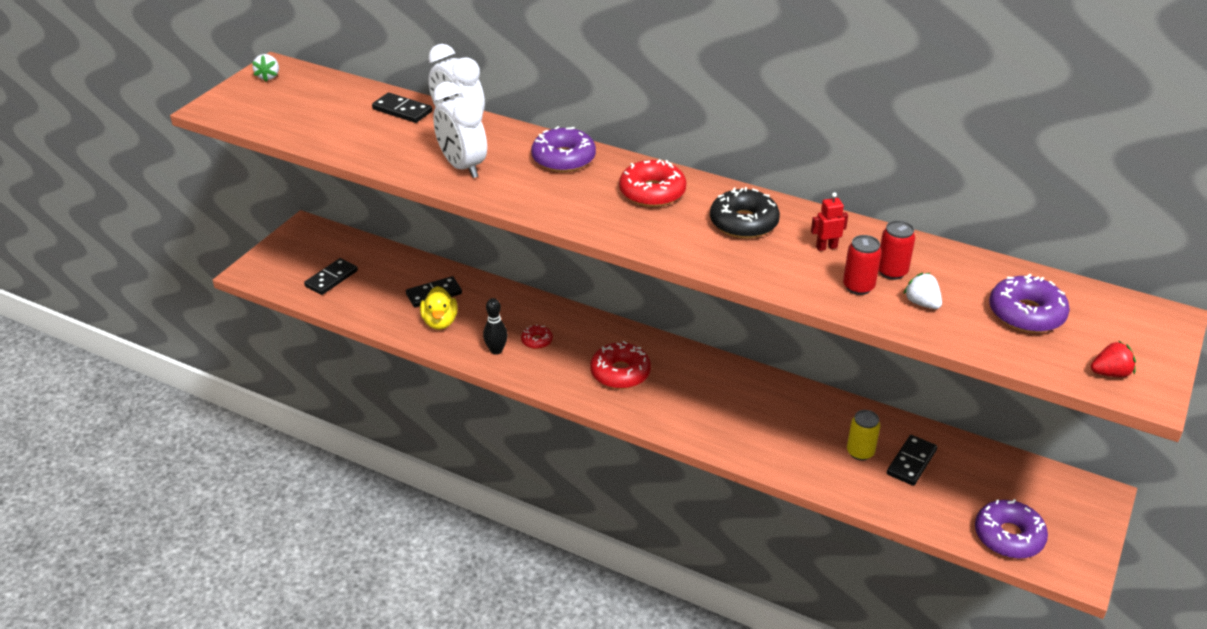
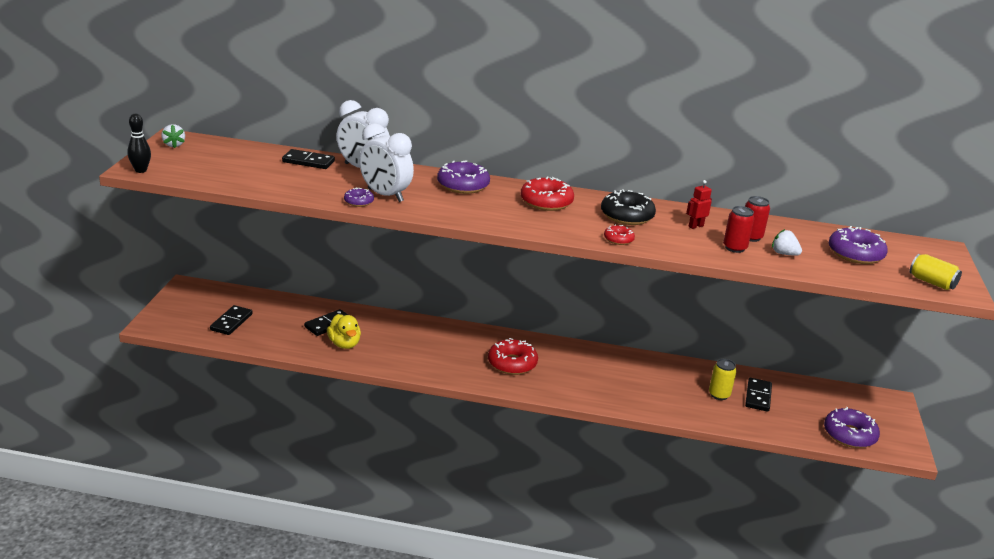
camera: 20 degrees left, 10 degrees down
black bowling pin [483,298,508,355] -> black bowling pin moved to [127,114,151,173]
red donut [521,324,553,349] -> red donut moved to [604,225,635,245]
red strawberry [1091,341,1136,377] -> yellow can [909,254,962,290]
none -> purple donut [344,188,374,207]

